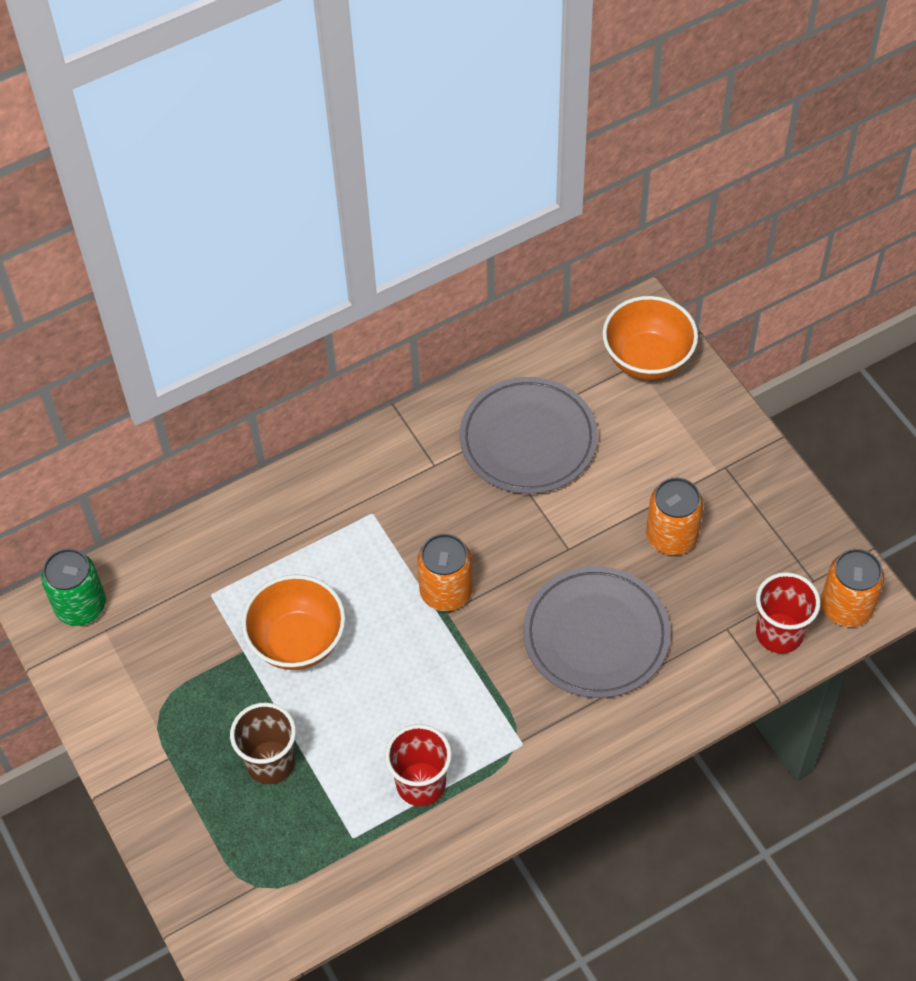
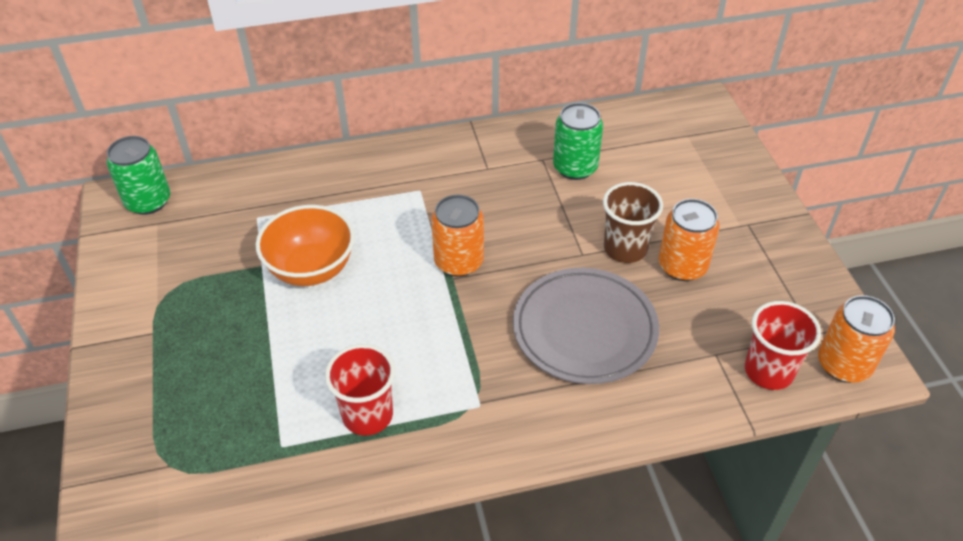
camera: 15 degrees right, 10 degrees down
brown cup [230,702,296,784] -> brown cup moved to [603,182,663,263]
grey plate [460,377,598,494] -> green can [553,103,603,180]
orange bowl [603,296,698,380] -> none

